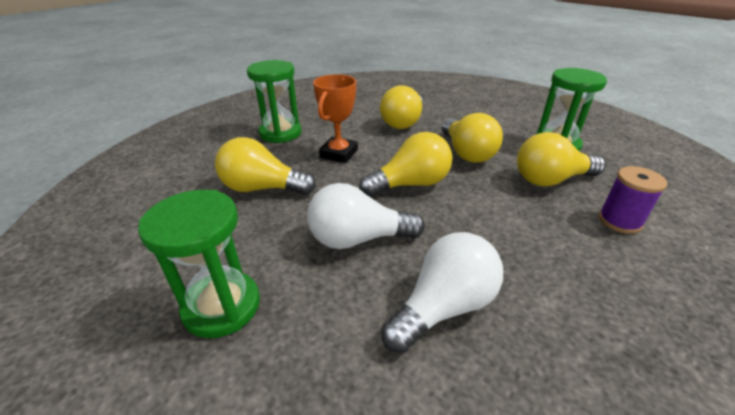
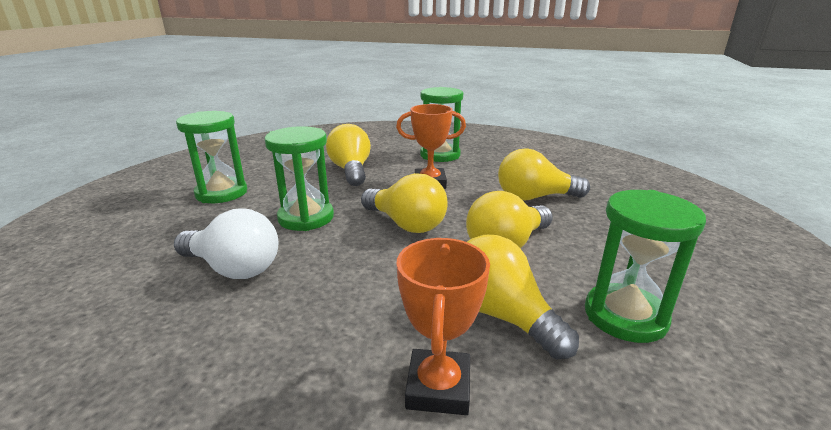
camera: 65 degrees right, 10 degrees down
white light bulb [307,183,425,249] -> green hourglass [264,126,334,231]
purple spool [598,166,667,234] -> orange trophy [396,238,490,415]

